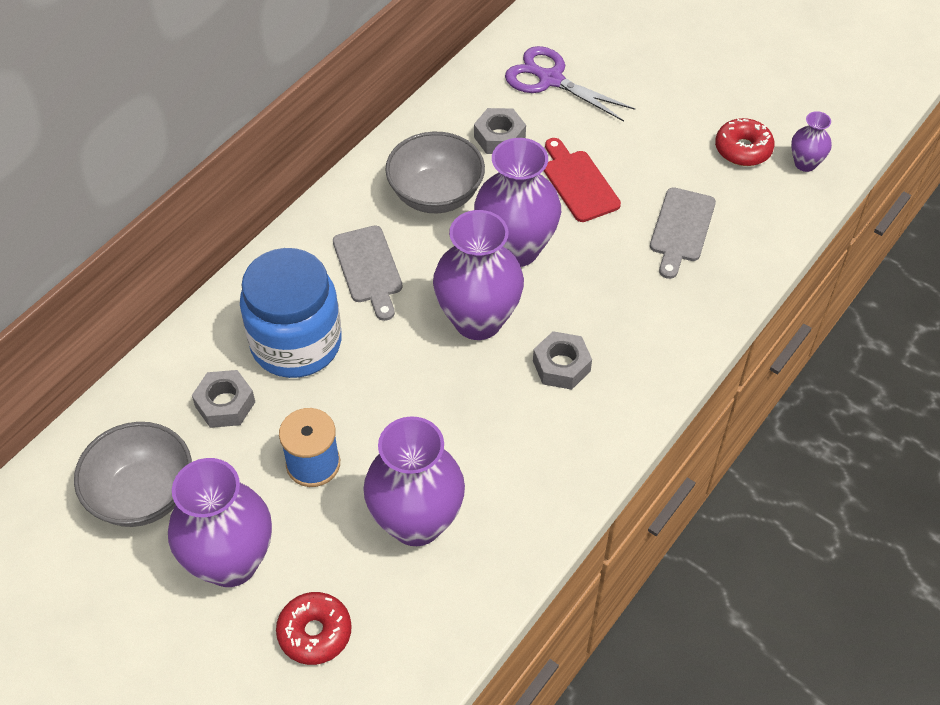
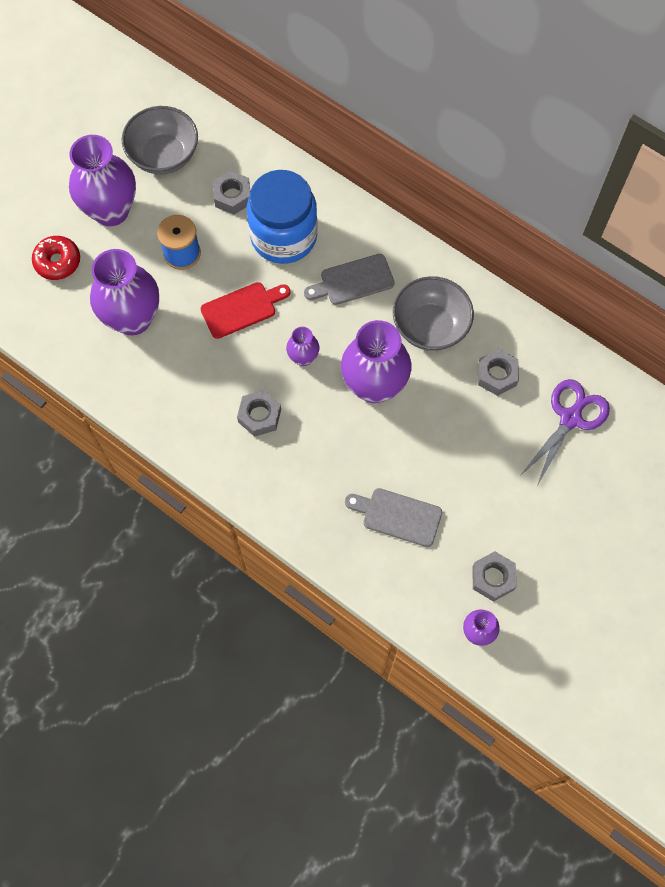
camera: 90 degrees right, 15 degrees up
purple vase [433,210,524,340] -> purple vase [286,327,320,366], size x0.49
red cutting board [544,138,621,222] -> red cutting board moved to [201,282,291,339]
red donut [715,118,775,166] -> grey nut [472,551,516,602]

